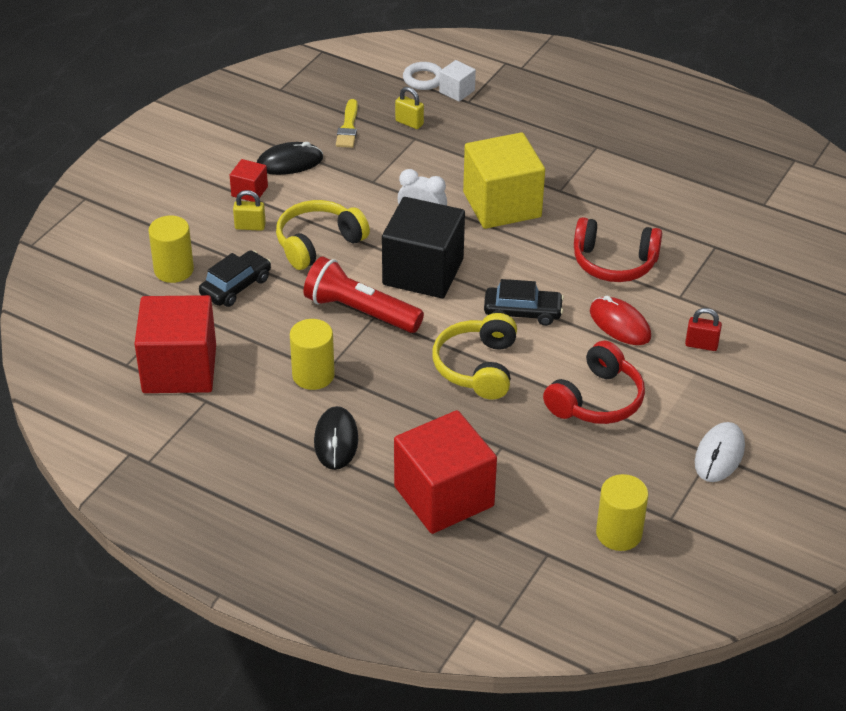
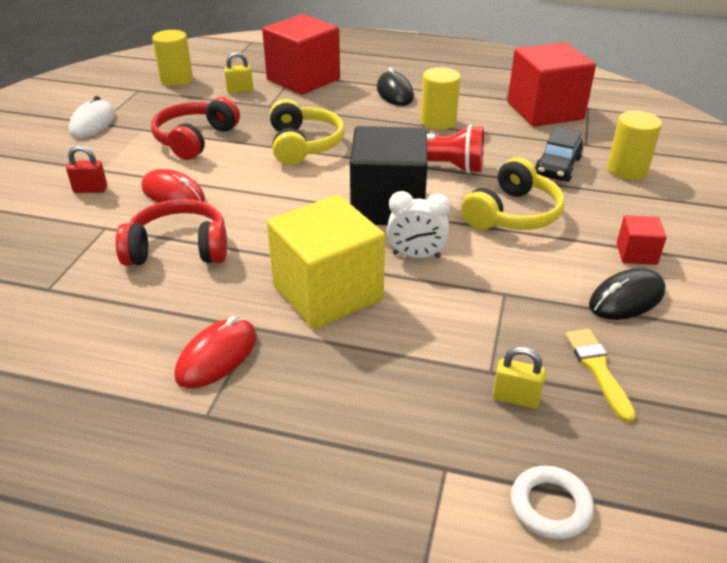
camera: 165 degrees right, 5 degrees down
yellow padlock [233,190,266,231] -> yellow padlock moved to [224,52,253,93]
white cube [439,60,476,102] -> none
black car [484,279,564,326] -> none
none -> red mouse [174,316,257,388]

